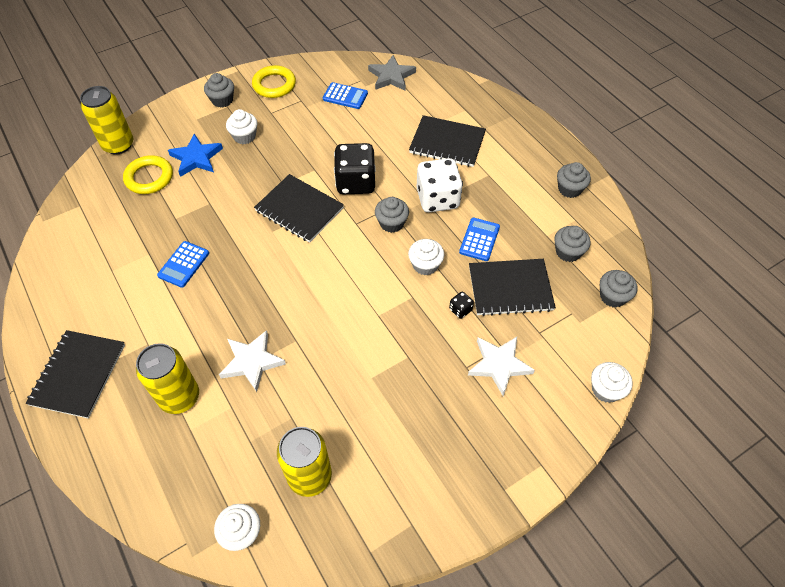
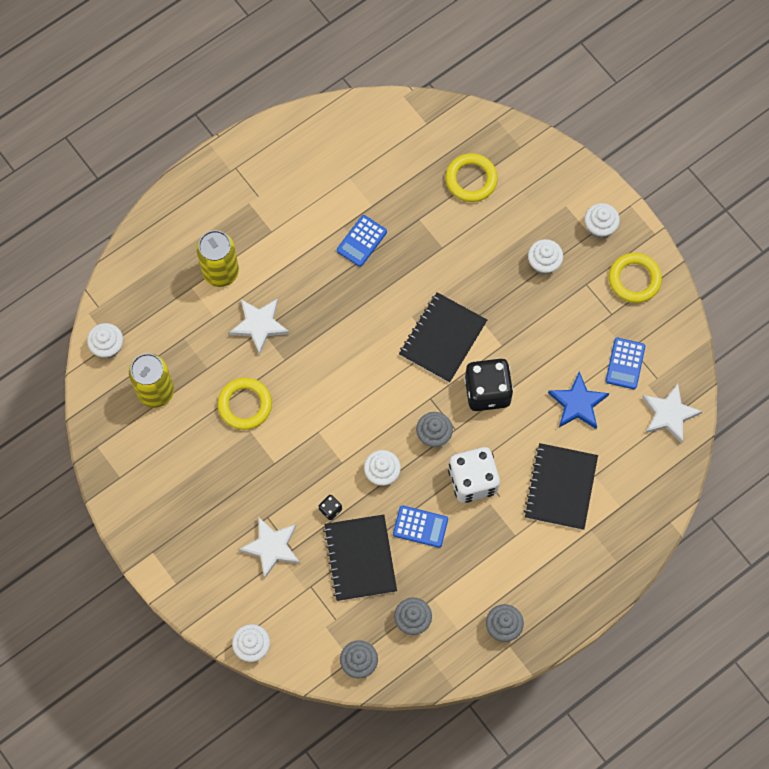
camera: 85 degrees right, 15 degrees up
black notebook [26,330,125,419] -> none
yellow can [80,86,133,155] -> none
blue calculator [157,241,209,288] -> blue calculator turned 75 degrees counterclockwise [337,215,387,267]
blue star [168,134,223,177] -> blue star moved to [548,371,609,429]
grey cupcake [204,73,234,108] -> white cupcake [584,203,620,238]
grey star [368,55,416,91] -> white star [642,384,702,444]
none -> yellow ring [218,378,272,430]

